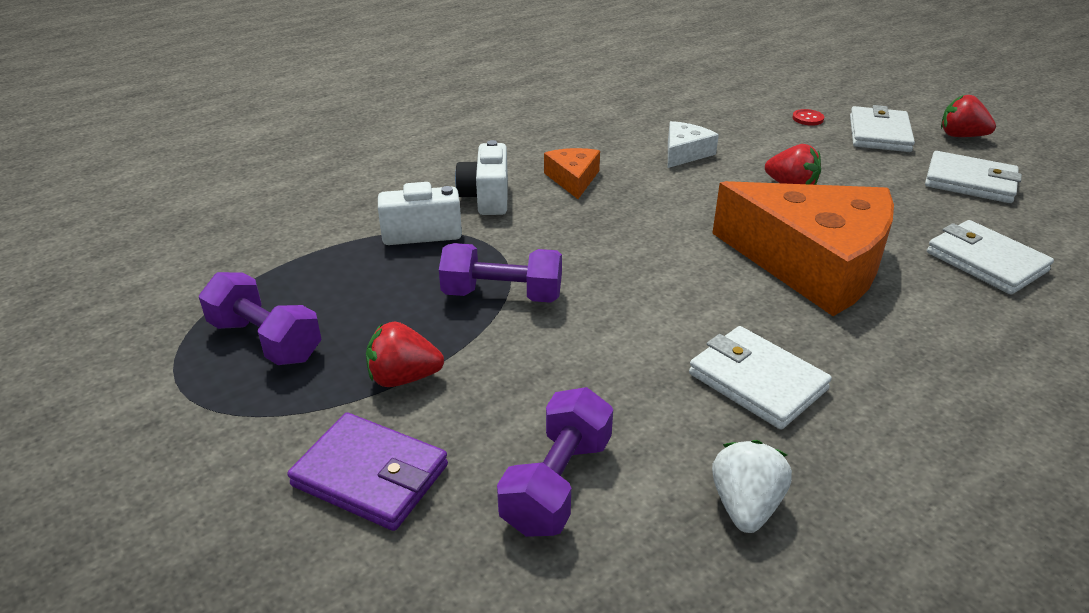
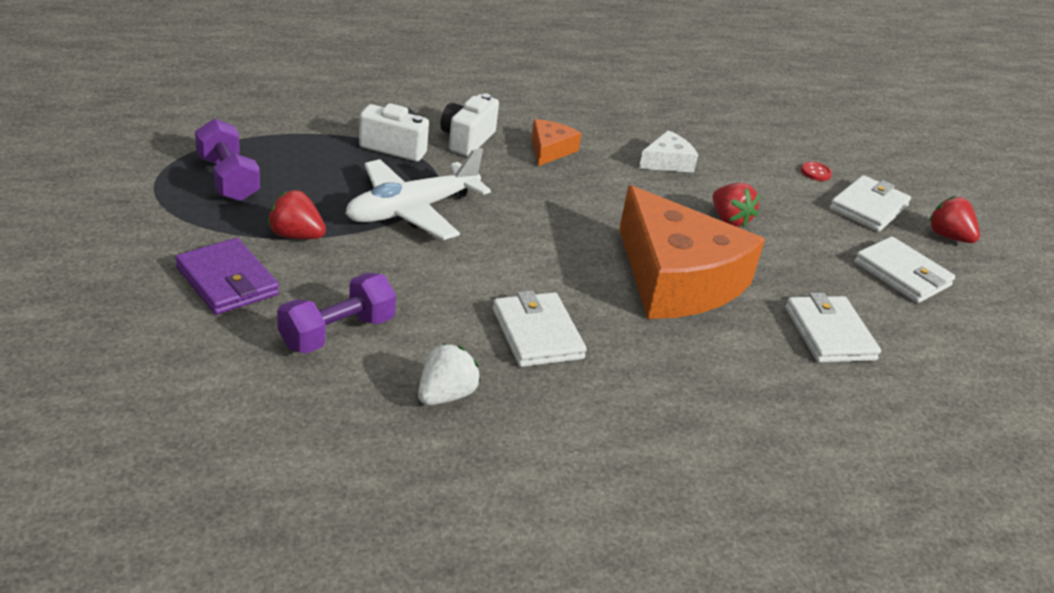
camera: 20 degrees right, 0 degrees up
purple dumbbell [439,243,562,303] -> white plane [345,148,491,240]

